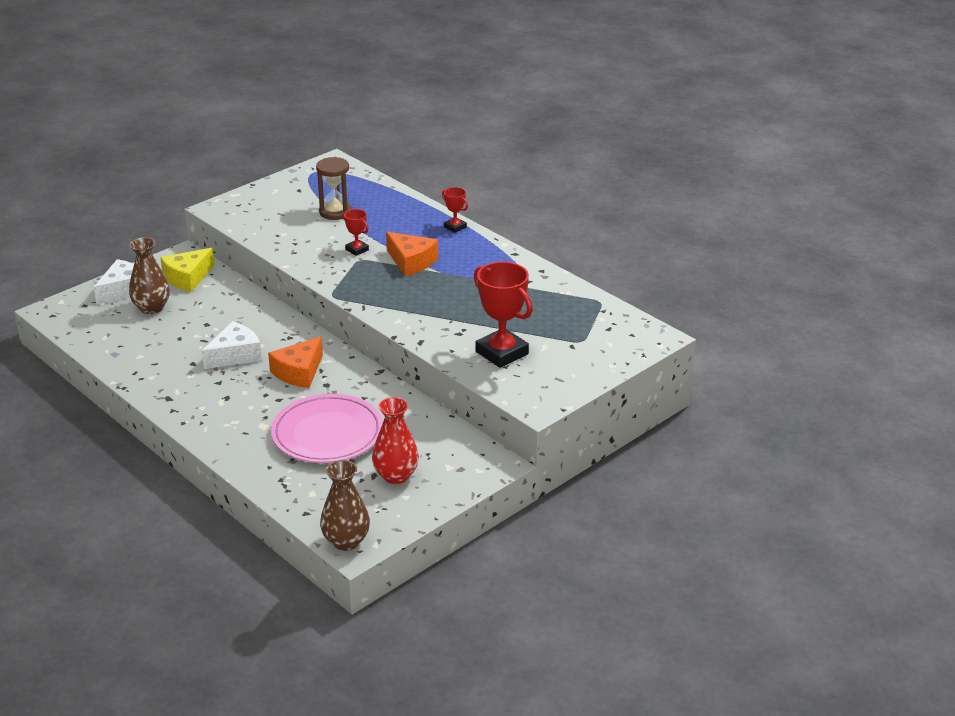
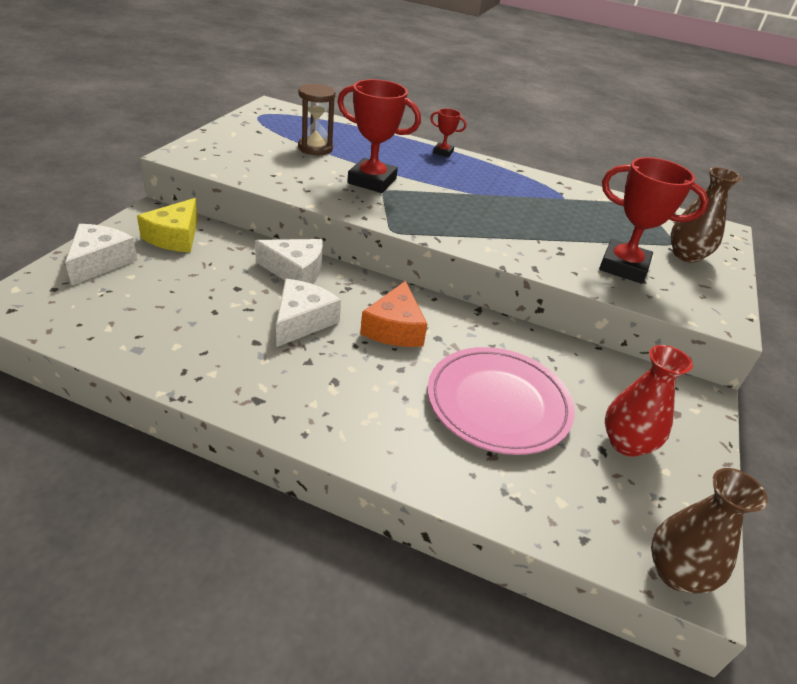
camera: 30 degrees left, 5 degrees up
brown vase [129,237,170,314] -> brown vase moved to [670,167,742,263]
red trophy [343,209,369,256] -> red trophy [337,79,421,193], size x2.03
orange cheese [386,232,438,276] -> none
none -> white cheese [255,239,323,284]

